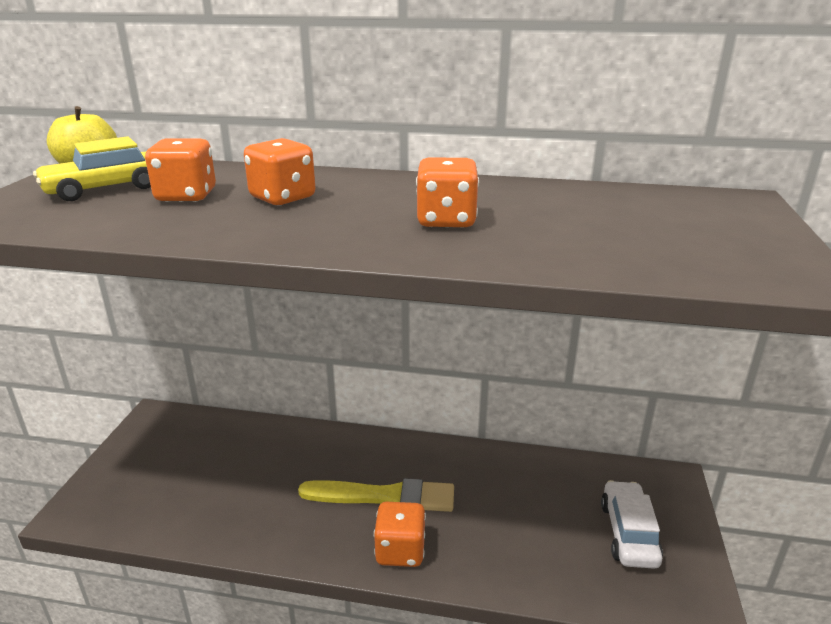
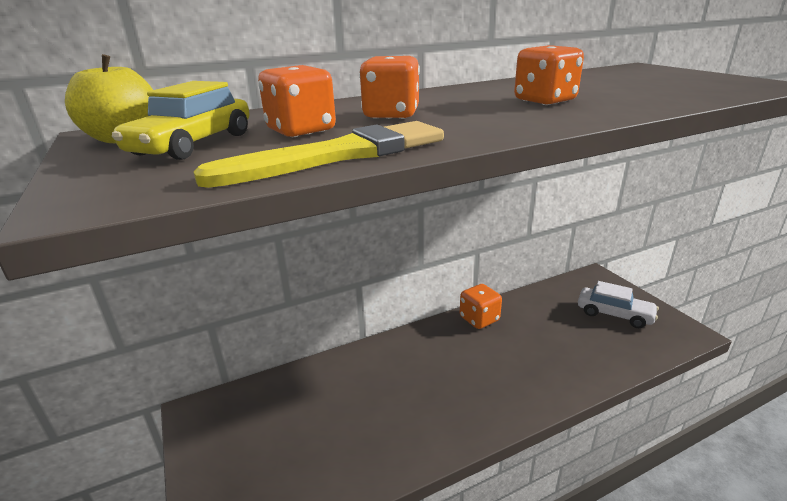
camera: 35 degrees left, 0 degrees up
yellow brush [298,478,454,512] -> yellow brush moved to [194,121,444,188]
orange dice [374,502,426,567] -> orange dice moved to [460,284,502,329]
white car [601,480,663,569] -> white car turned 150 degrees clockwise [578,281,659,328]

